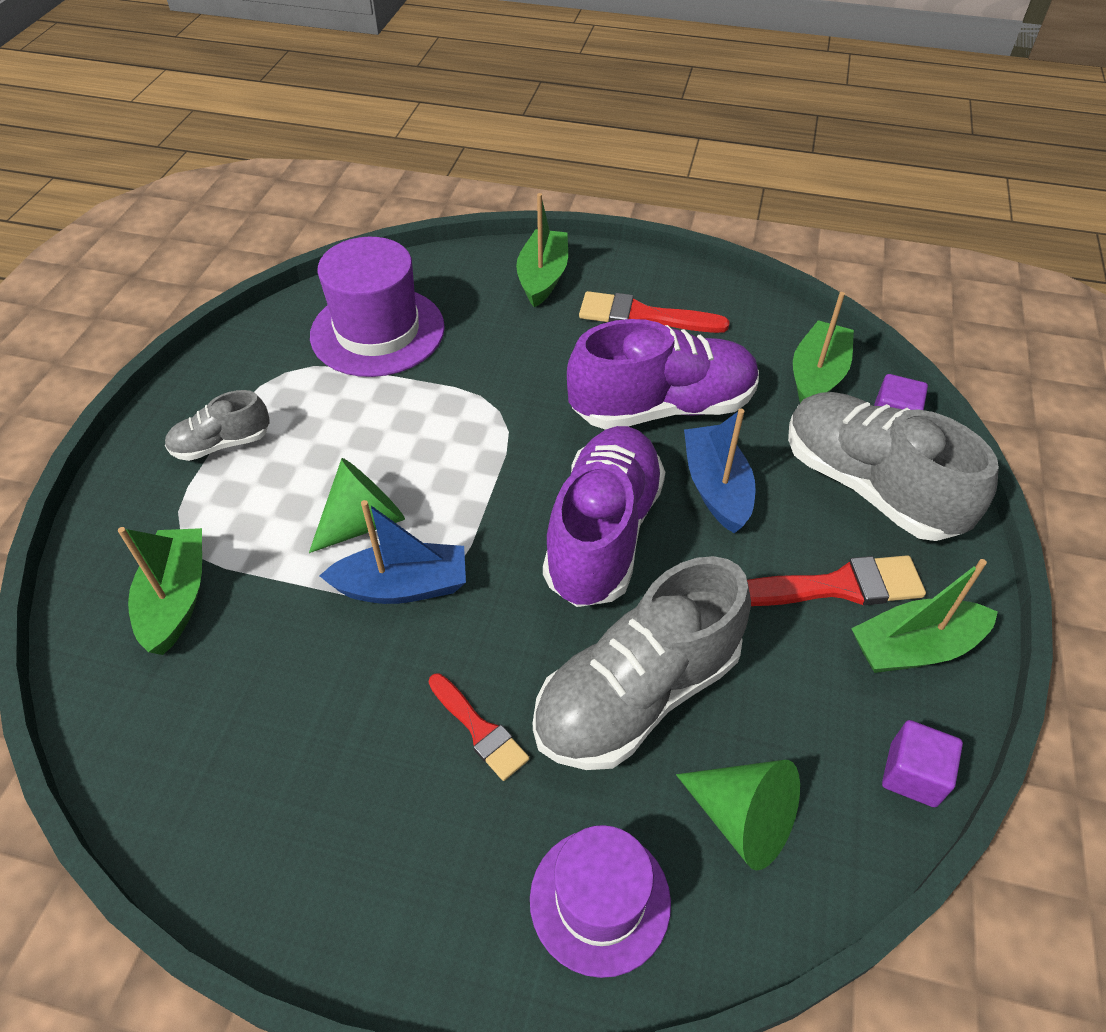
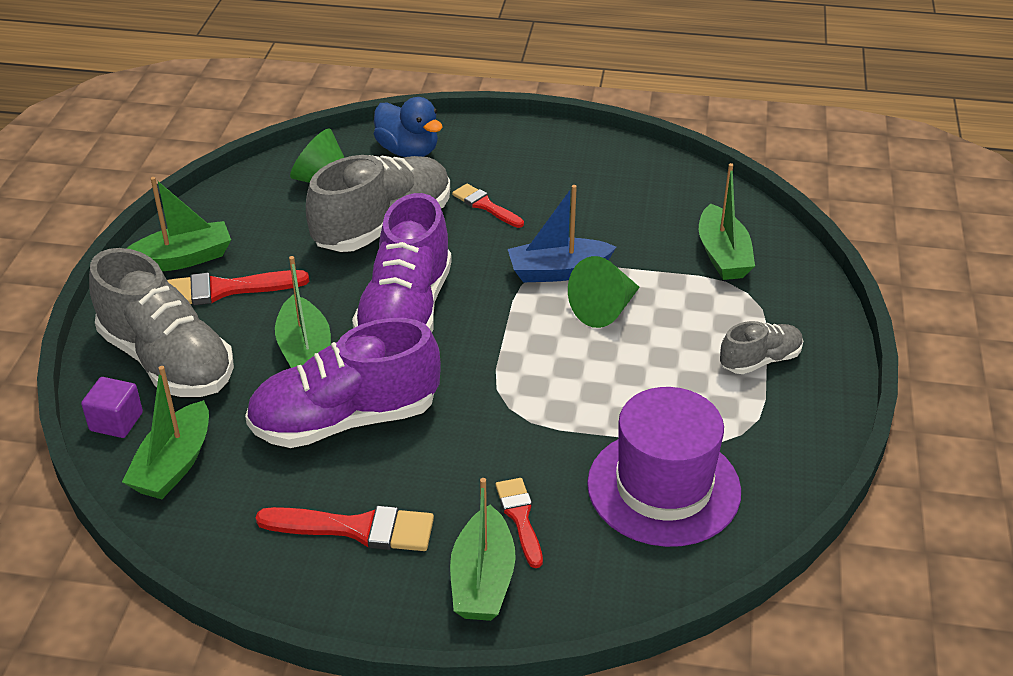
camera: 175 degrees right, 10 degrees down
purple hat [530,825,671,978] -> blue duck [374,97,443,157]
blue boat [684,409,756,533] -> green boat [275,256,331,368]
purple cube [882,720,963,807] -> none
none -> red brush [496,478,543,568]

